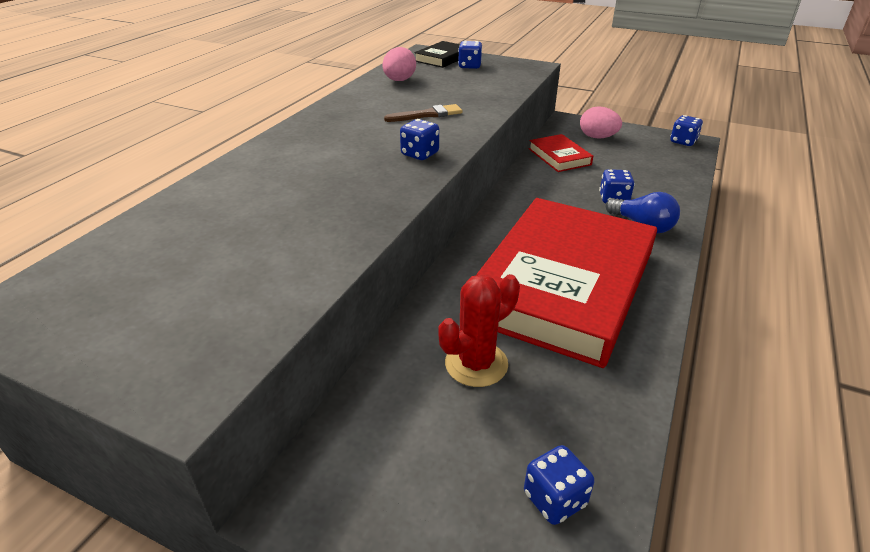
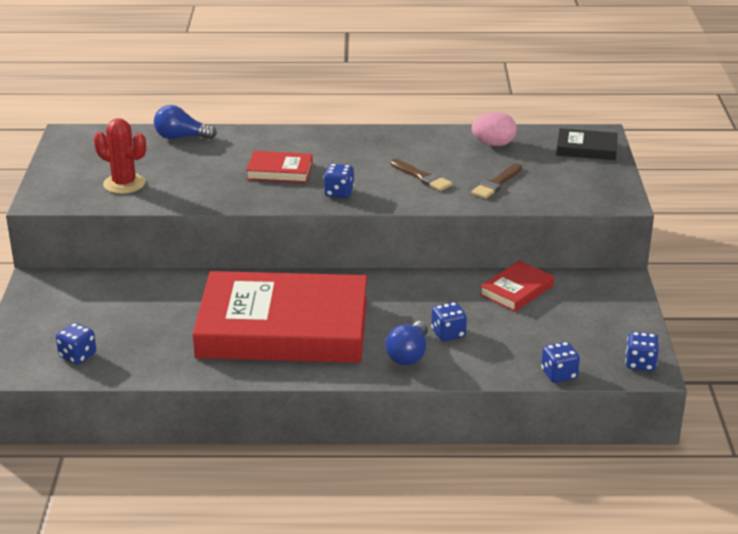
camera: 65 degrees right, 5 degrees down
red cactus [438,274,520,387] -> red cactus moved to [94,118,146,194]
blue dice [458,41,482,69] -> blue dice moved to [541,342,580,383]
pink egg [580,106,622,139] -> none
none -> blue light bulb [154,105,217,139]
none -> red book [246,151,313,183]
none -> brown brush [471,163,522,199]

